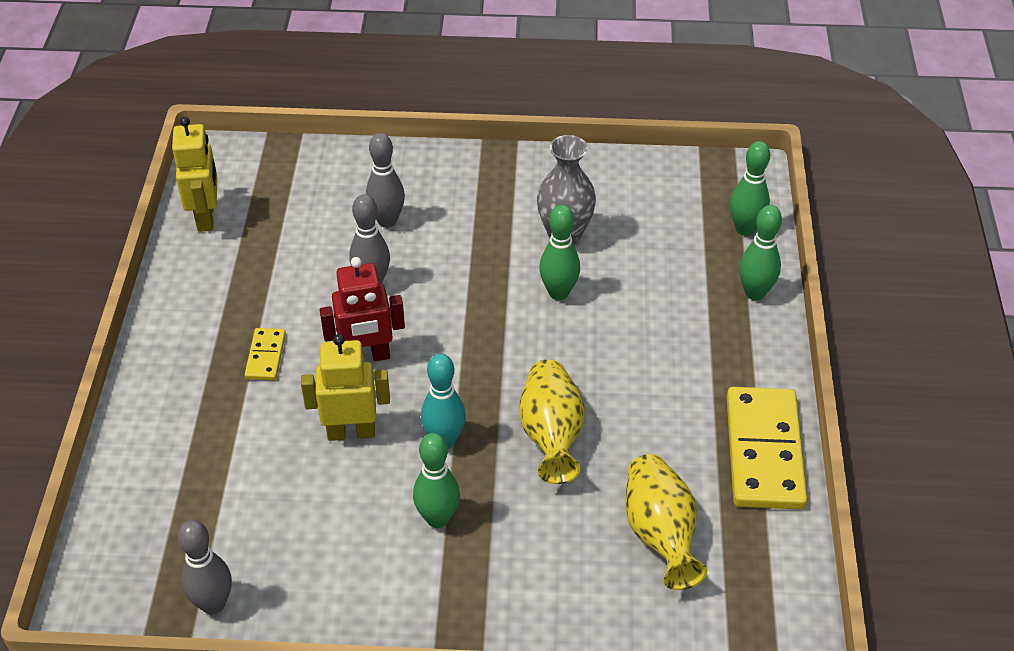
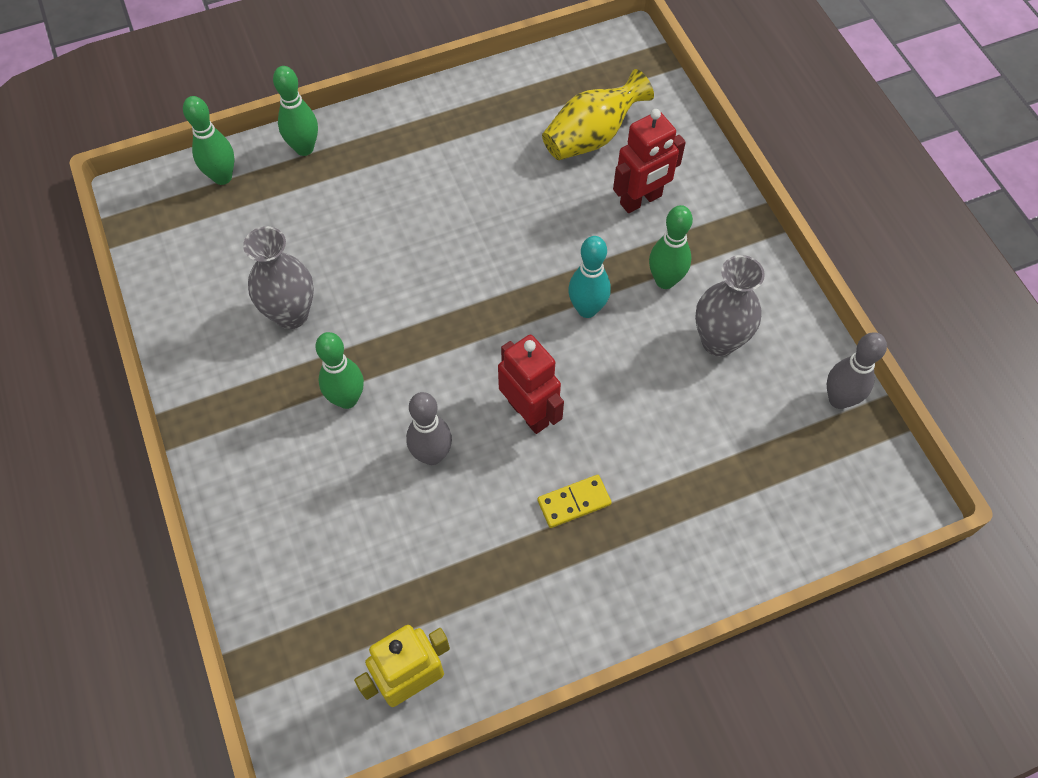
camera: 115 degrees left, 15 degrees up
yellow robot [301,334,390,441] -> none
grey bowling pin [366,133,405,228] -> none
yellow vase [519,360,585,484] -> none
green bowling pin [539,205,580,300] -> green bowling pin moved to [315,332,364,409]
yellow domino [727,387,807,509] -> none
none -> red robot [613,109,686,213]
none -> grey vase [695,255,765,357]

